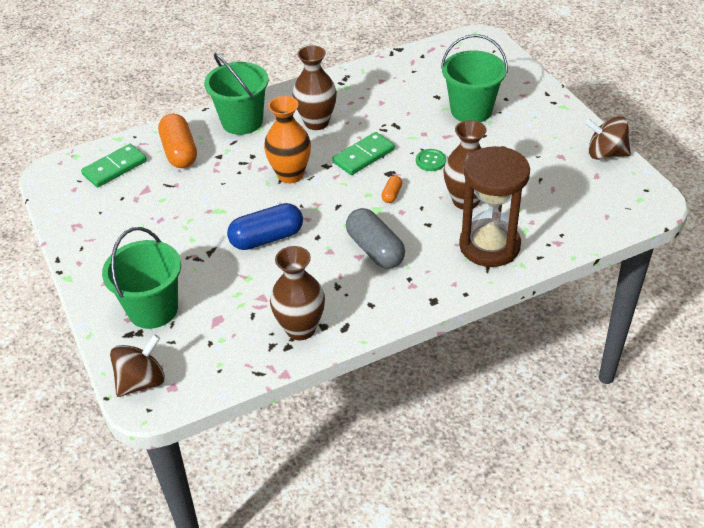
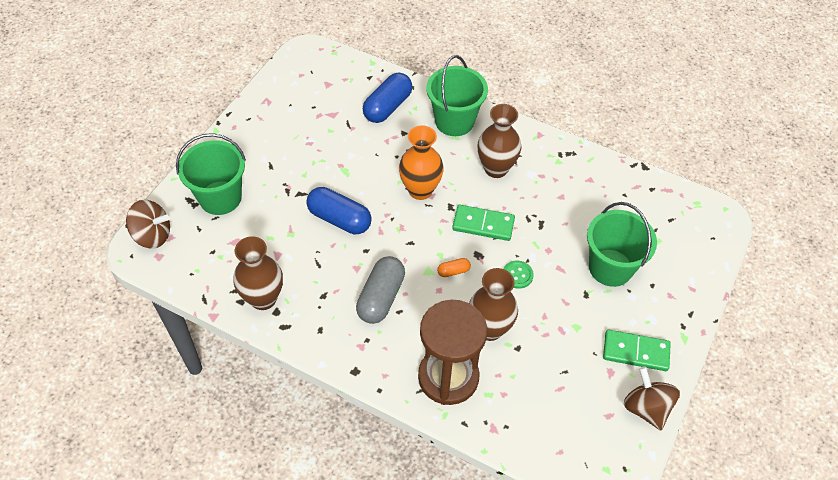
camera: 50 degrees right, 10 degrees up
green domino [81,144,147,188] -> green domino moved to [603,330,671,371]
orange capsule [158,114,197,168] -> blue capsule [363,73,413,123]

